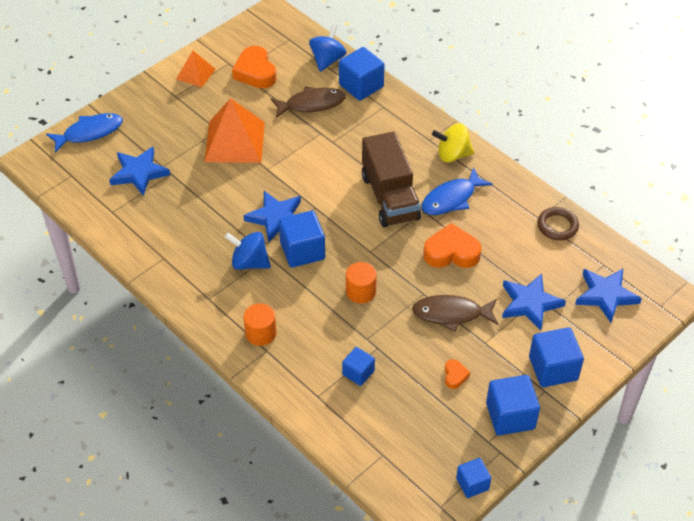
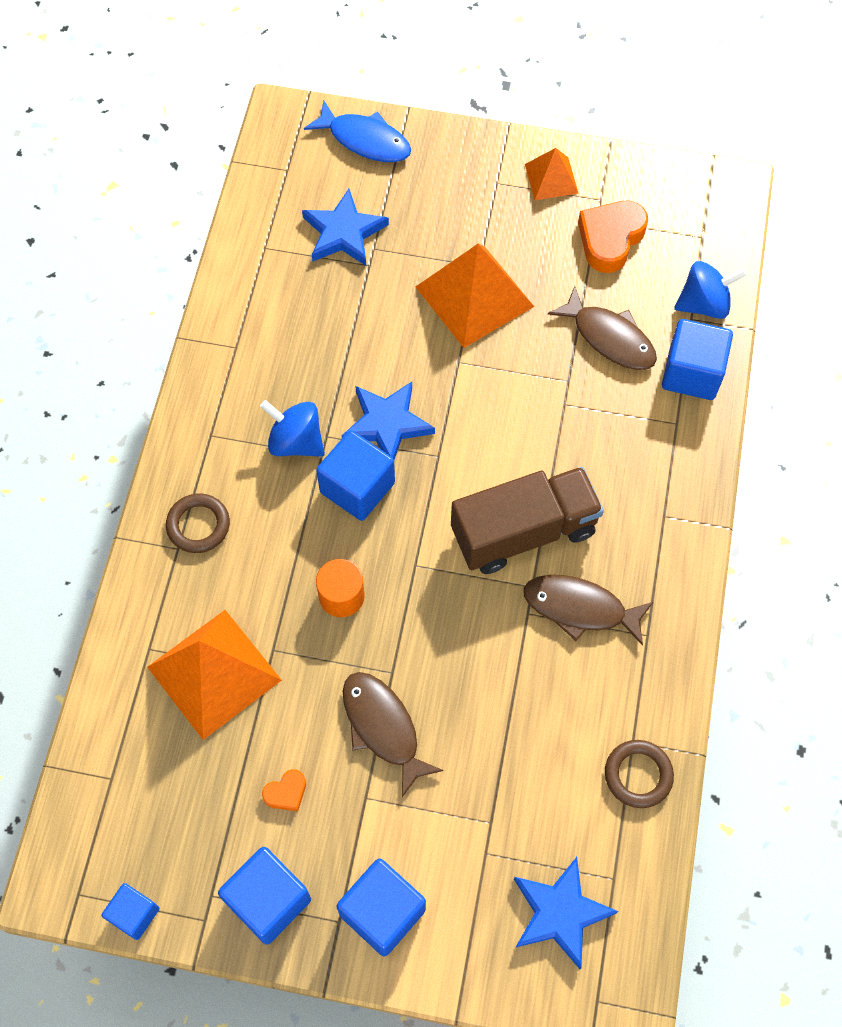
camera: 55 degrees right, 15 degrees up
blue spinning top [225,232,271,270] -> blue spinning top turned 45 degrees counterclockwise [260,400,325,457]
orange cylinder [244,303,276,346] -> brown ring [166,493,230,553]
blue cube [342,347,375,386] -> orange pyramid [147,610,282,740]
brown truck [362,132,421,227] -> brown truck turned 150 degrees counterclockwise [451,467,604,574]
blue fish [421,167,493,215] -> brown fish [523,575,653,646]
orange heart [423,223,482,268] -> none
yellow spinning top [432,123,474,162] -> none
blue star [502,274,566,331] -> none

